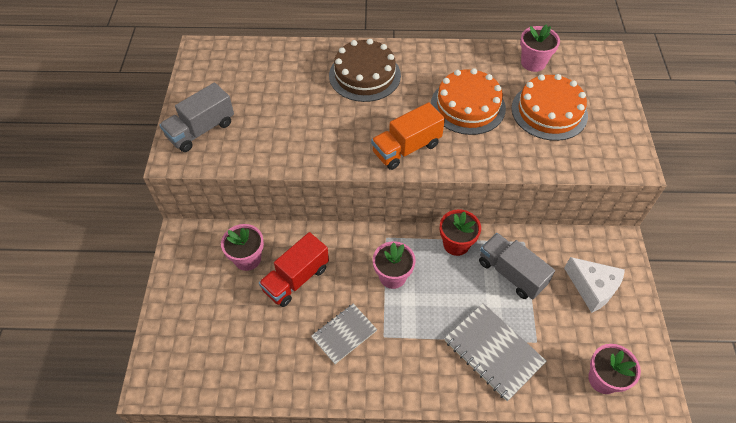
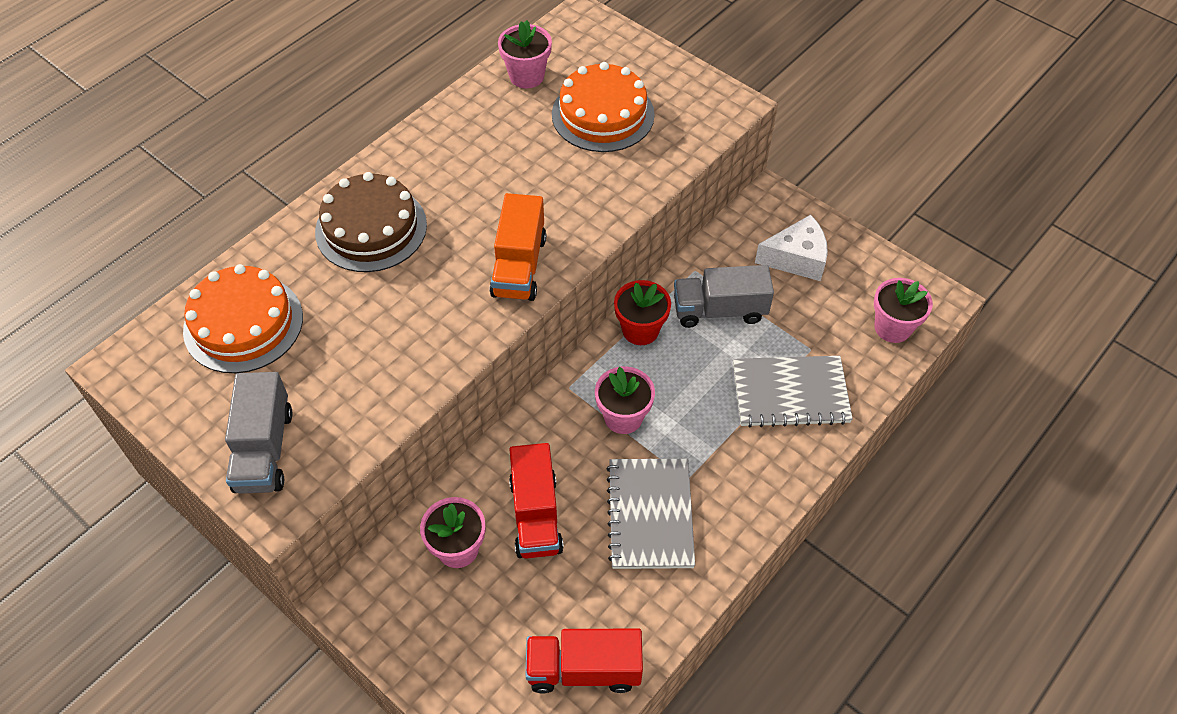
camera: 50 degrees left, 0 degrees up
grey notebook [311,303,377,364] -> grey notebook [607,459,695,569], size x1.51
orange cake [431,68,506,135] -> orange cake moved to [183,264,303,373]
none -> red truck [526,628,643,694]

